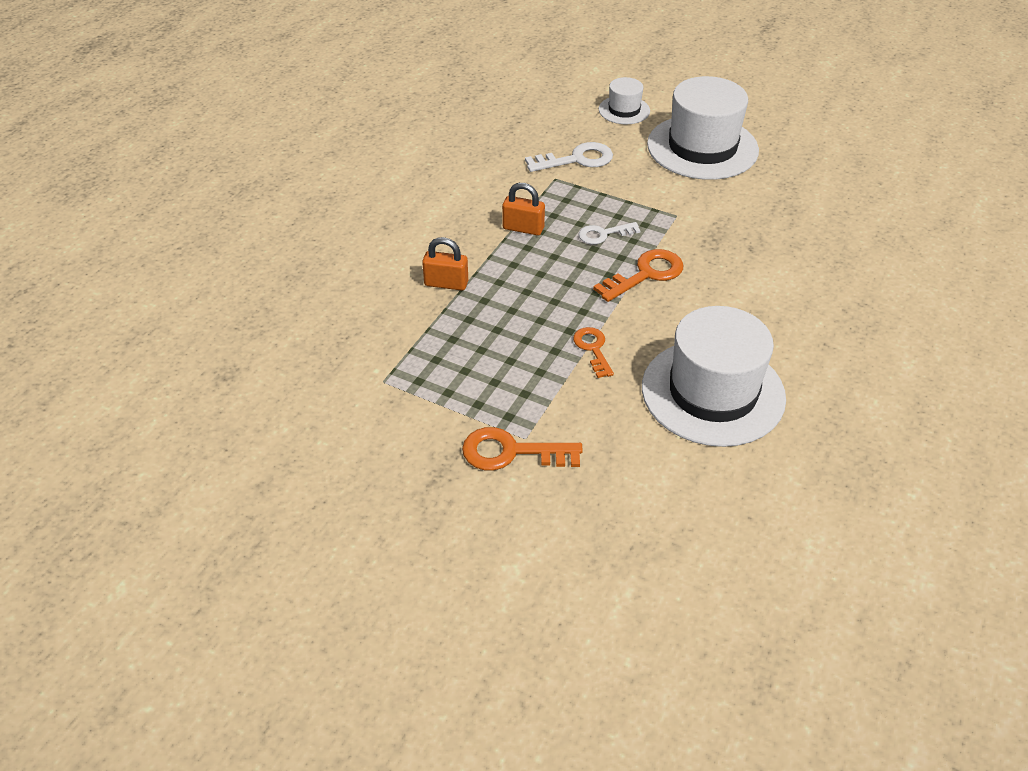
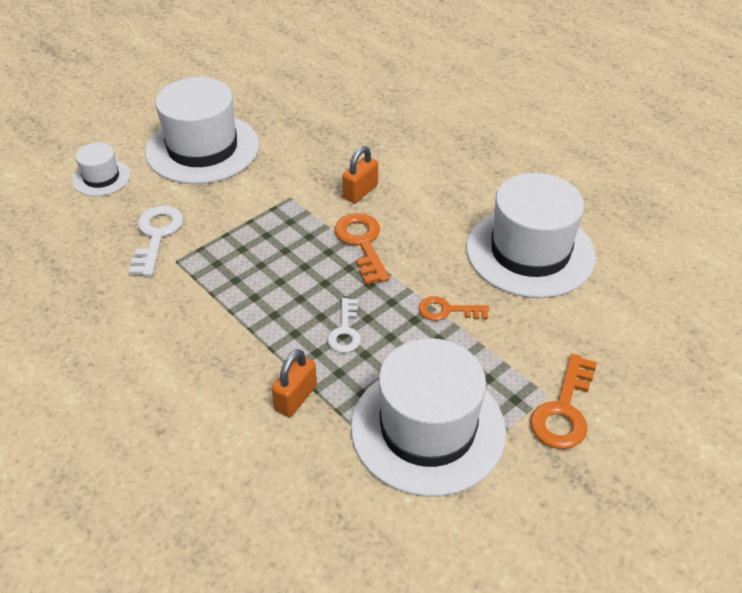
camera: 70 degrees left, 0 degrees up
orange padlock [502,183,545,236] -> orange padlock moved to [342,146,378,203]
white key [579,222,641,244] -> white key moved to [328,298,361,353]
none -> white hat [351,338,506,497]

